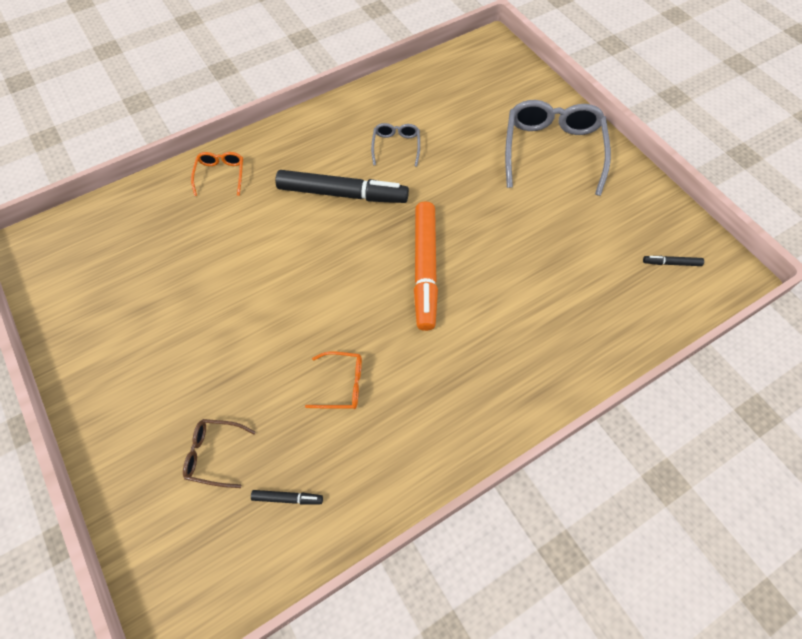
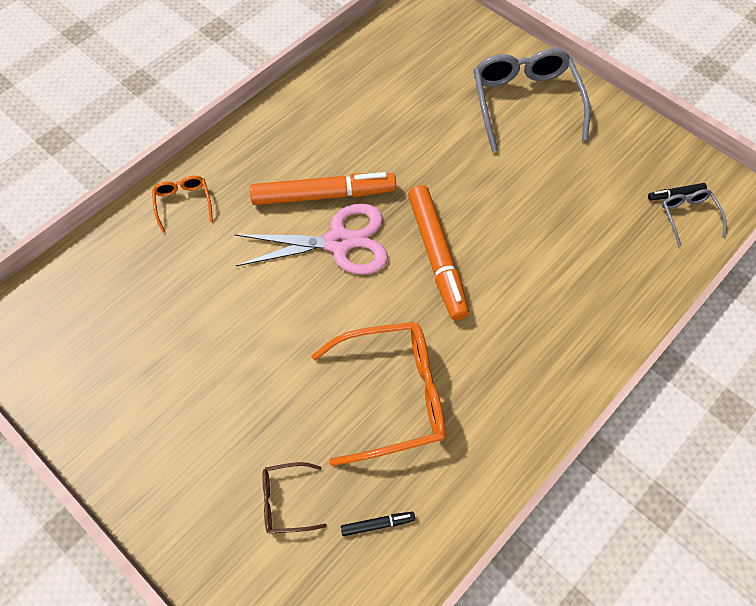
camera: 15 degrees left, 0 degrees up
black marker [275,170,409,203] -> orange marker [250,172,396,205]
orange glasses [305,351,362,409] -> orange glasses [311,322,445,466], size x2.06
grey glasses [371,123,420,167] -> grey glasses moved to [662,189,727,246]
none -> pink scissors [234,203,388,275]

